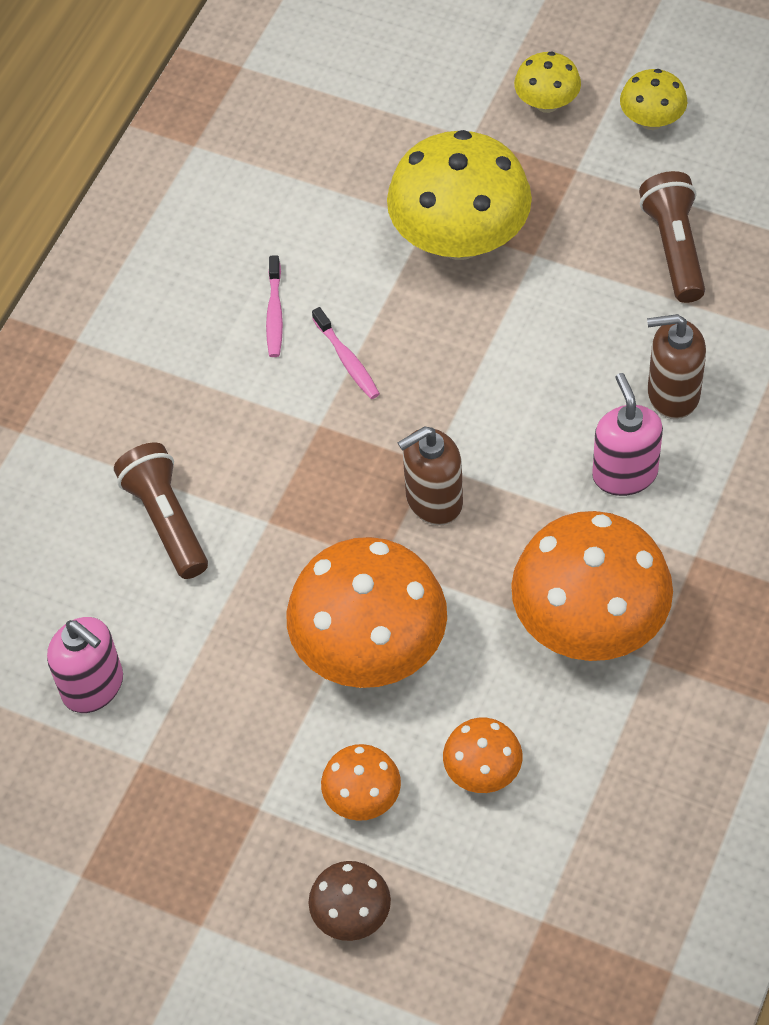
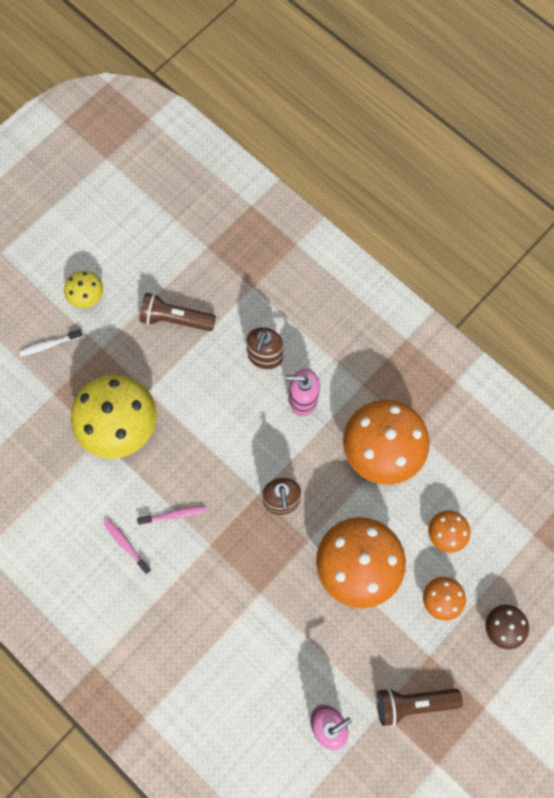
camera: 75 degrees left, 15 degrees up
brown flashlight [114,442,208,579] -> brown flashlight moved to [376,688,463,726]
pink toothbrush [266,255,283,357] -> pink toothbrush turned 150 degrees counterclockwise [103,519,151,574]
yellow mushroom [514,51,581,113] -> white toothbrush [19,329,82,357]

